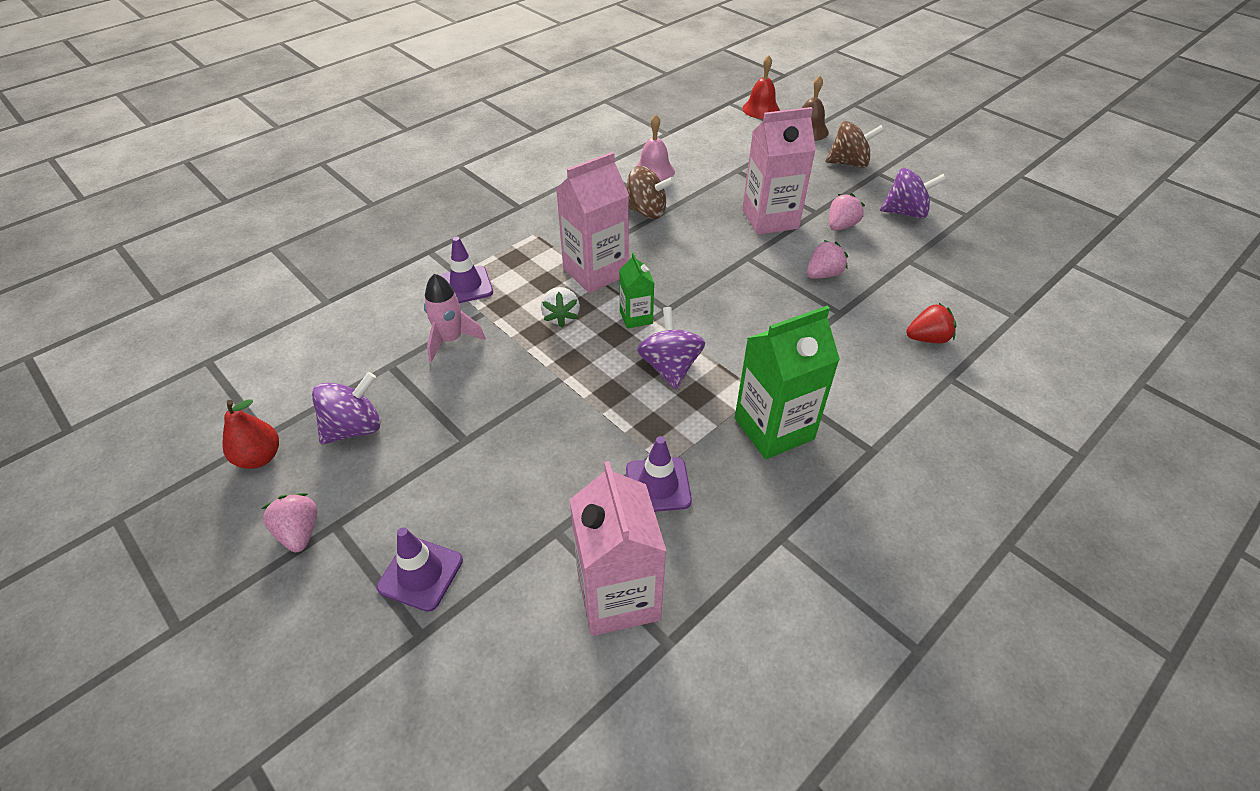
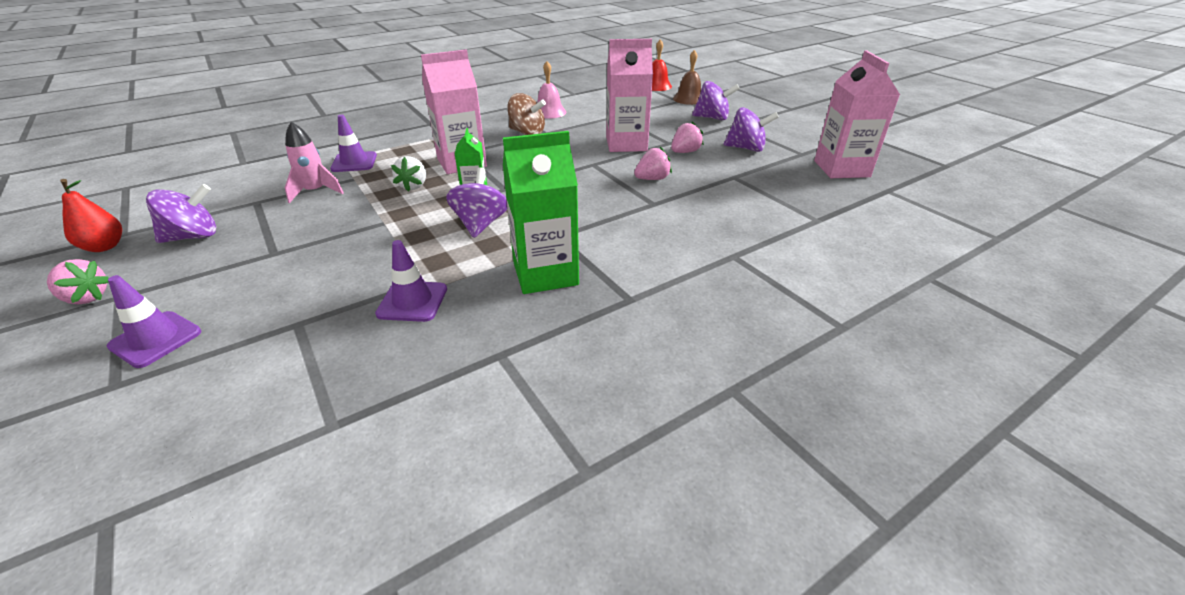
camera: 10 degrees right, 10 degrees down
pink strawberry [261,493,317,552] -> pink strawberry turned 120 degrees clockwise [47,259,109,304]
pink carton [570,461,667,636] -> pink carton moved to [814,50,900,178]
brown spinning top [826,121,884,168] -> purple spinning top [692,81,740,120]
red strawberry [906,303,956,344] -> none

